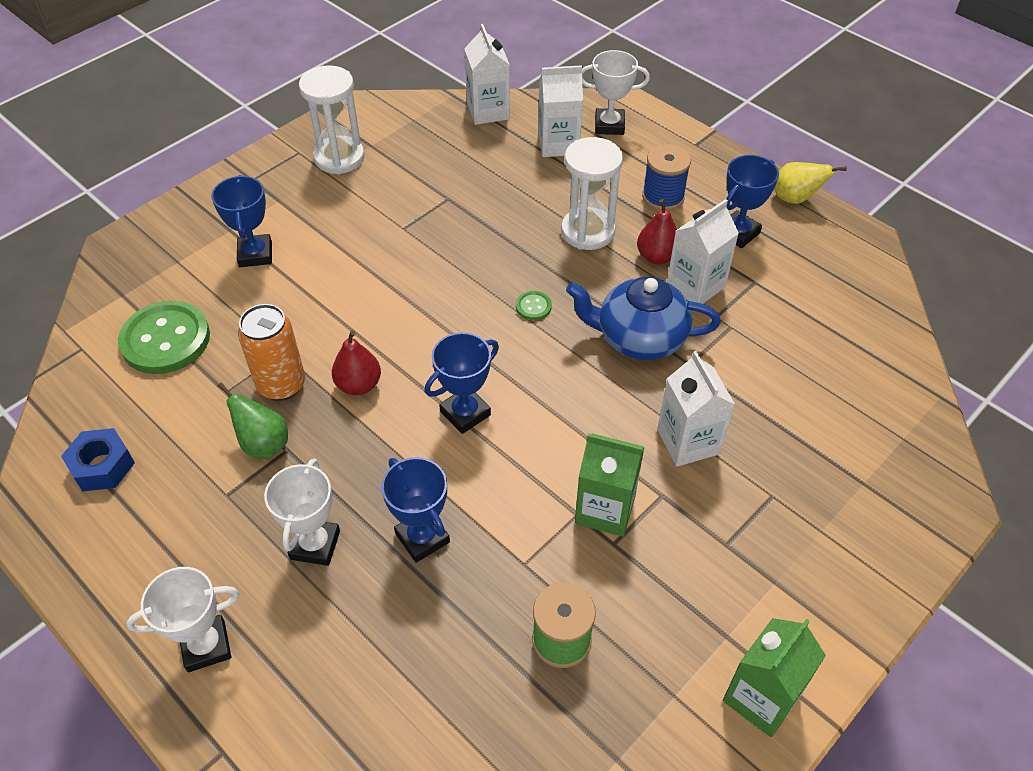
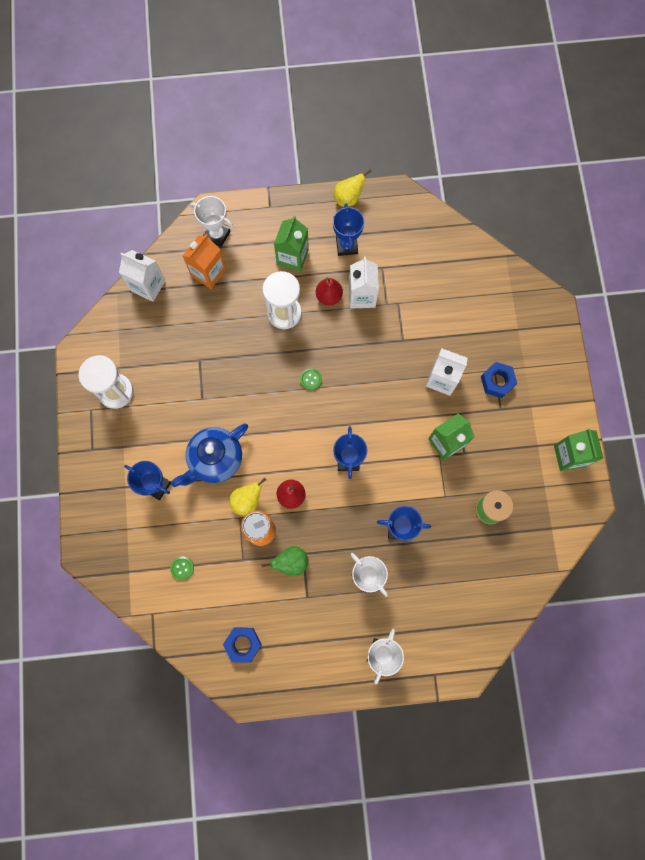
camera: 50 degrees left, 25 degrees up
green button [118,301,210,374] -> green button [170,556,194,580], size x0.43
white carton [538,65,583,157] -> orange carton [183,234,226,289]
blue teapot [566,276,721,360] -> blue teapot moved to [171,424,248,487]
white trophy [582,50,650,135] -> white trophy turned 75 degrees clockwise [190,196,234,247]
blue spool [642,144,691,211] -> green carton [274,216,309,272]
none -> yellow pear [229,478,266,515]
none -> blue nut [481,362,517,398]

